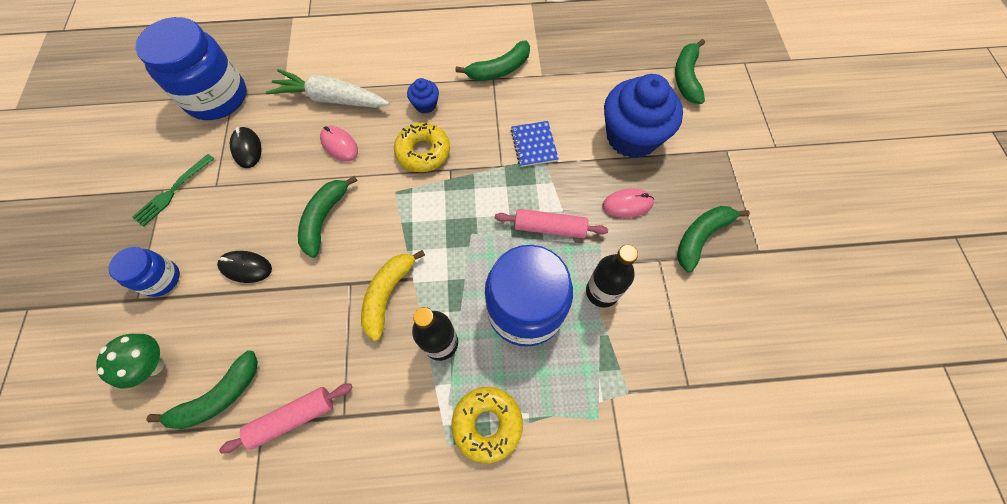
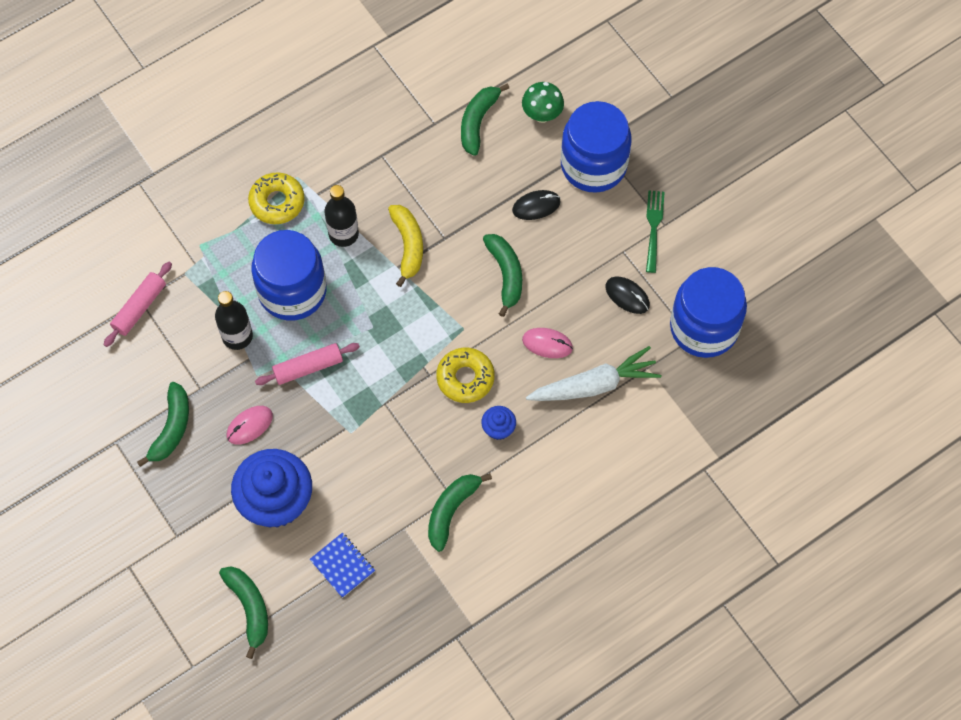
camera: 150 degrees right, 0 degrees up
blue jar [109,247,180,297] -> blue jar [561,101,632,193], size x1.93
pink rolling pin [219,384,352,453] -> pink rolling pin moved to [104,262,172,347]
blue notebook [511,121,559,167] -> blue notebook moved to [310,533,375,598]

